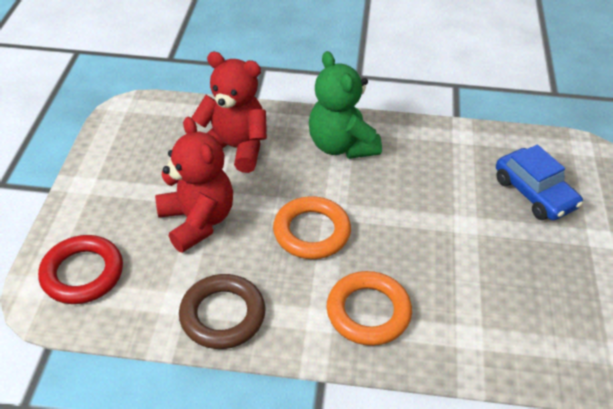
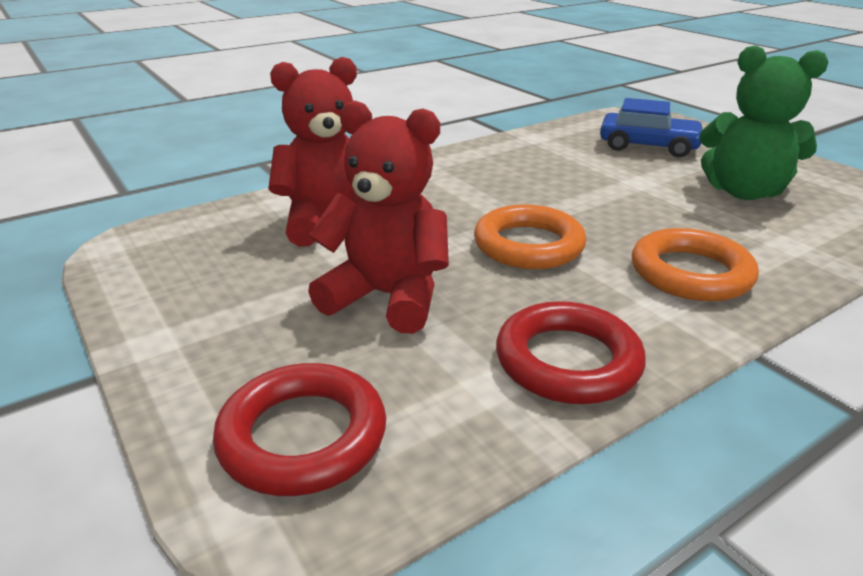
camera: 40 degrees left, 15 degrees down
brown ring [179,274,266,349] -> red ring [496,301,646,404]
green teddy bear [309,51,382,159] -> green teddy bear moved to [699,45,828,200]

